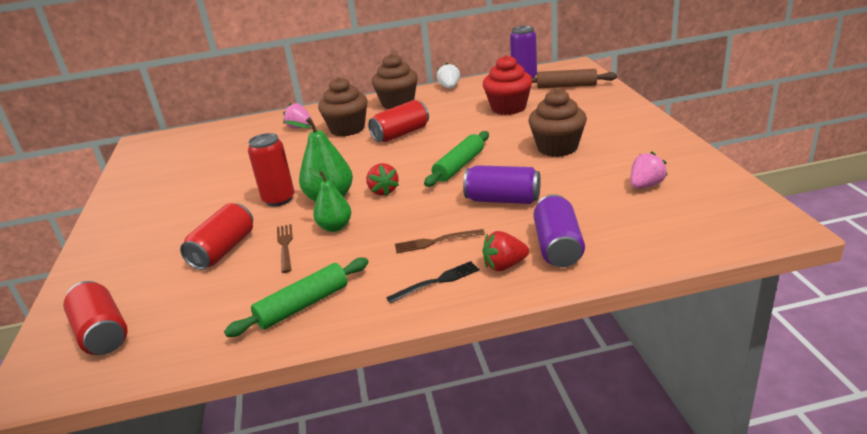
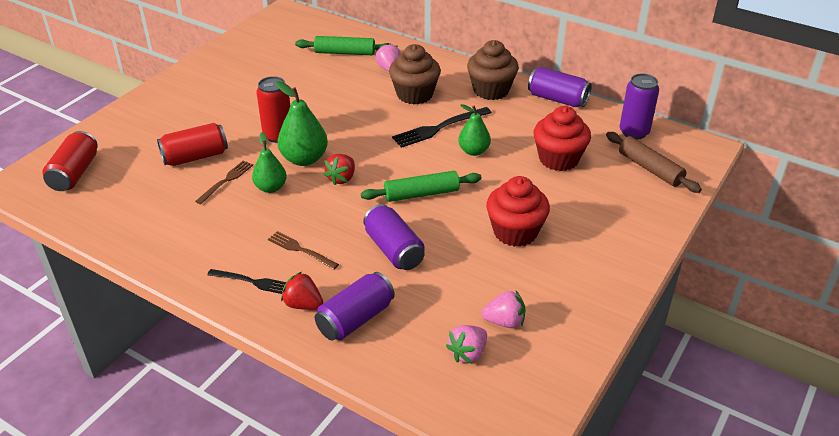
camera: 40 degrees right, 10 degrees up
green rolling pin [224,258,369,337] -> green rolling pin moved to [295,36,392,55]
red can [368,100,429,142] -> black fork [392,107,492,148]
white strawberry [437,63,460,88] -> purple can [528,67,592,107]
brown cupcake [528,88,587,157] -> red cupcake [486,176,550,247]
none -> pink strawberry [446,325,487,364]
none -> green pear [458,104,491,156]

